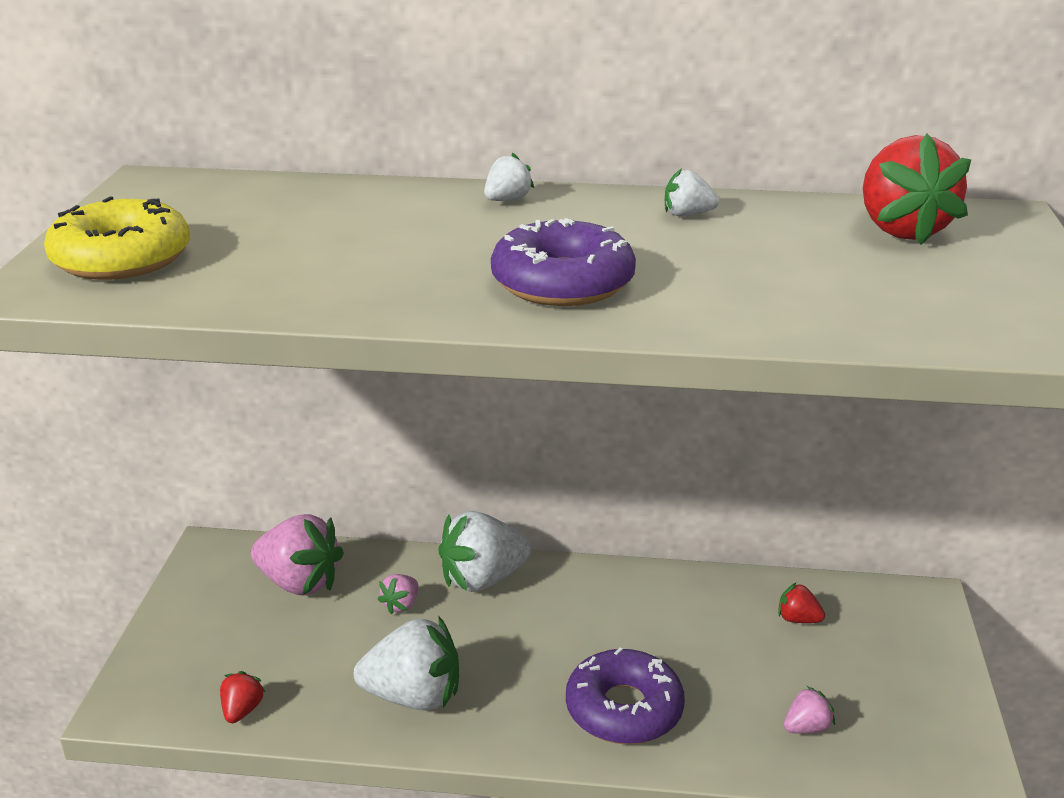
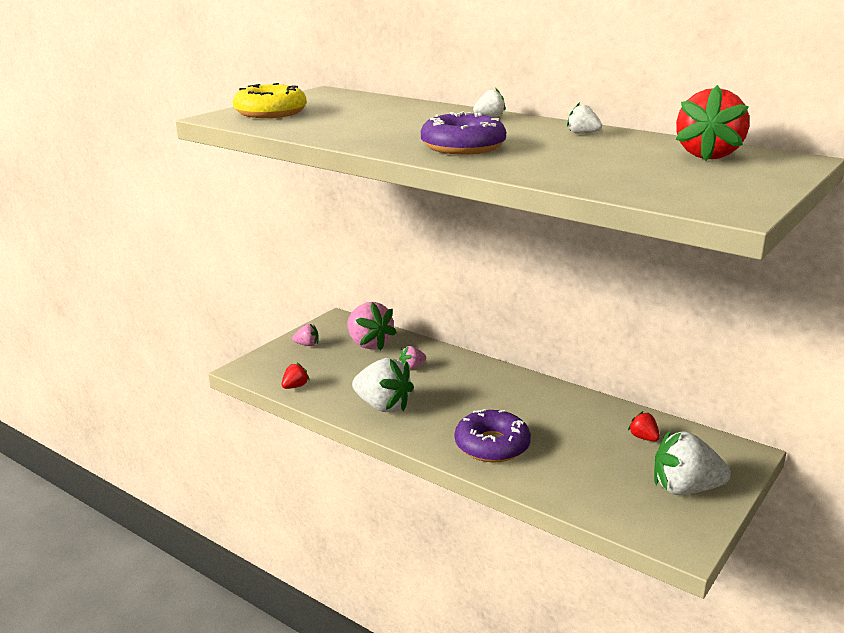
camera: 30 degrees right, 5 degrees down
white strawberry [438,511,531,592] -> white strawberry moved to [654,431,731,495]
pink strawberry [784,686,835,734] -> pink strawberry moved to [292,324,319,346]

